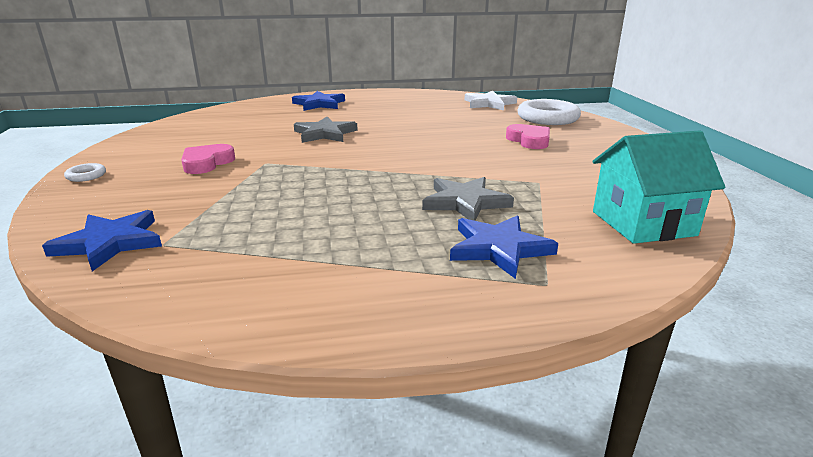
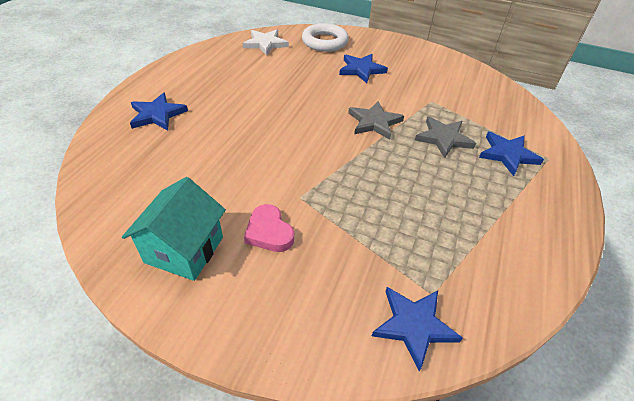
camera: 60 degrees left, 20 degrees up
white ring [64,163,106,182] -> none
grey star [294,117,358,143] -> grey star moved to [348,101,404,140]
pink heart [506,124,550,149] -> blue star [339,54,388,83]
turquoise house [592,130,725,244] -> turquoise house moved to [122,177,226,281]

